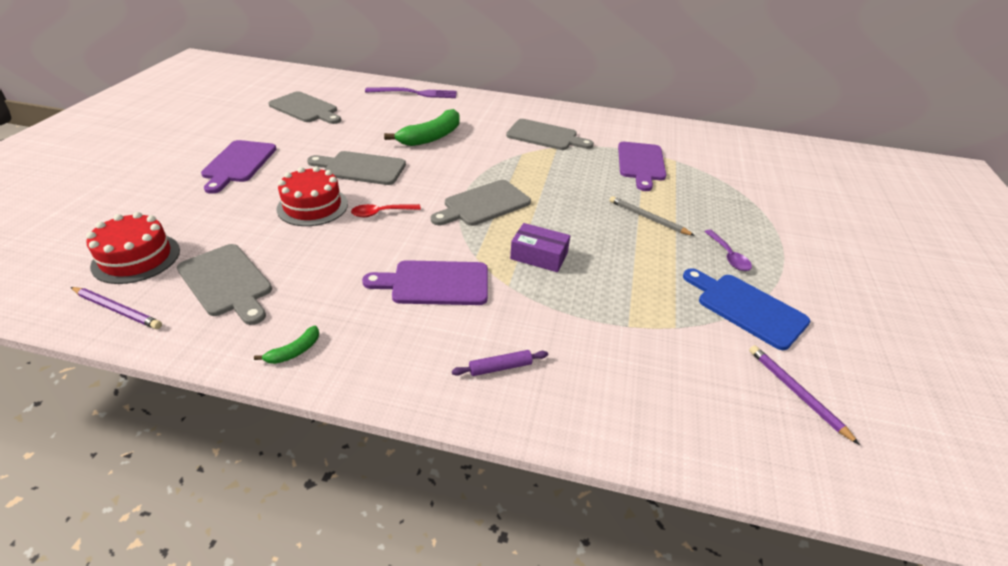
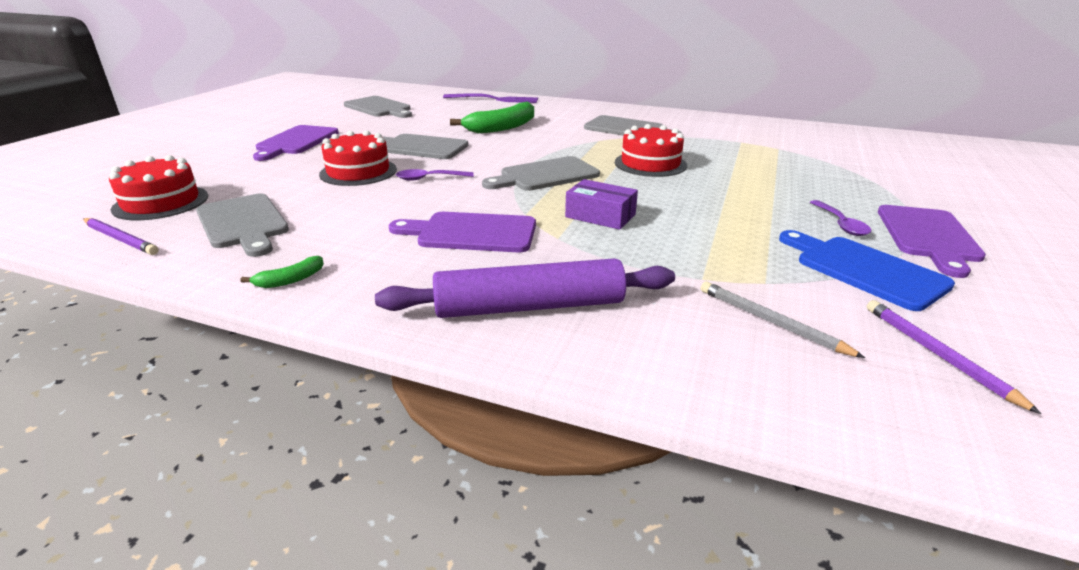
camera: 10 degrees right, 10 degrees down
red spoon [351,204,421,217] -> purple spoon [396,169,474,181]
purple rolling pin [452,350,548,376] -> purple rolling pin [375,258,675,318], size x2.36
grey pencil [610,196,695,236] -> grey pencil moved to [701,281,865,358]
purple cutting board [618,142,666,191] -> purple cutting board moved to [878,205,986,278]
none -> red cake [615,124,687,177]

